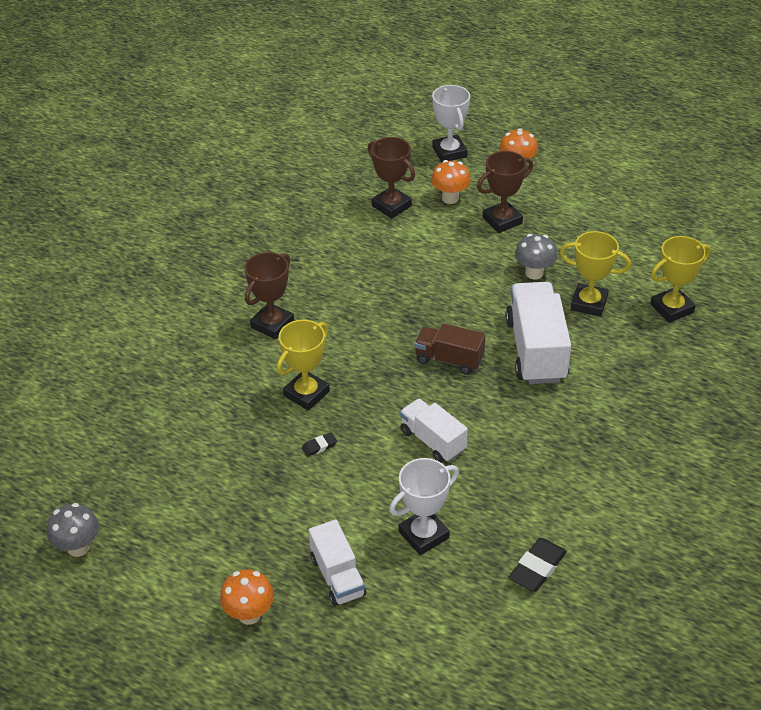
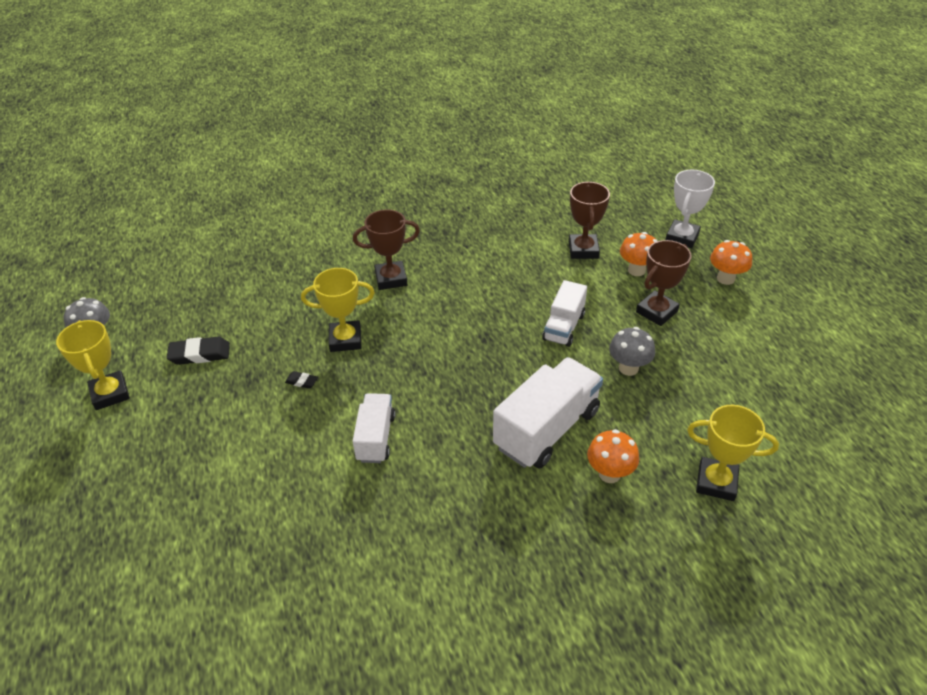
camera: 45 degrees right, 0 degrees up
orange mushroom [220,570,274,625] -> orange mushroom moved to [587,429,639,483]
white truck [309,520,366,606] -> white truck moved to [542,280,587,347]
white trophy [389,458,459,555] -> none
brown truck [414,324,485,375] -> none
brown trophy [477,151,533,233] -> brown trophy turned 60 degrees counterclockwise [636,240,691,326]
black eraser [508,538,567,592] -> black eraser moved to [167,337,230,365]
yellow trophy [560,231,631,317] -> yellow trophy moved to [56,320,130,410]

